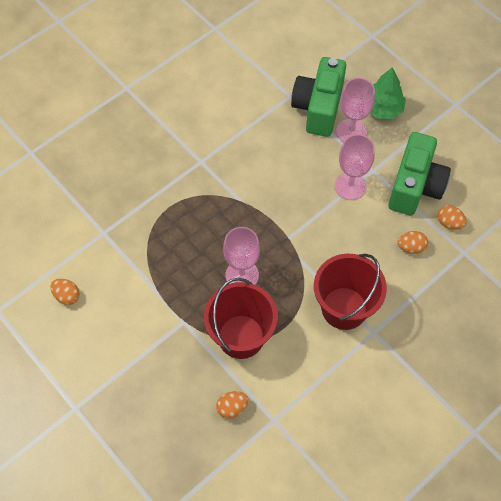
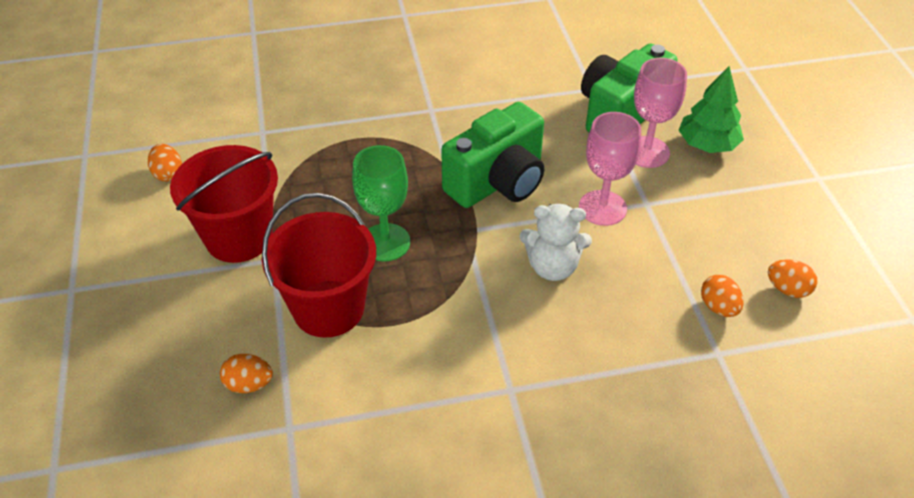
camera: 30 degrees right, 15 degrees down
pink goblet [223,227,260,285] -> green goblet [352,145,410,262]
red bucket [314,254,387,330] -> red bucket moved to [170,145,278,263]
green camera [388,132,451,215] -> green camera moved to [441,102,544,208]
orange egg [397,231,428,254] -> orange egg moved to [768,259,817,298]
none -> white teddy bear [520,204,592,281]

